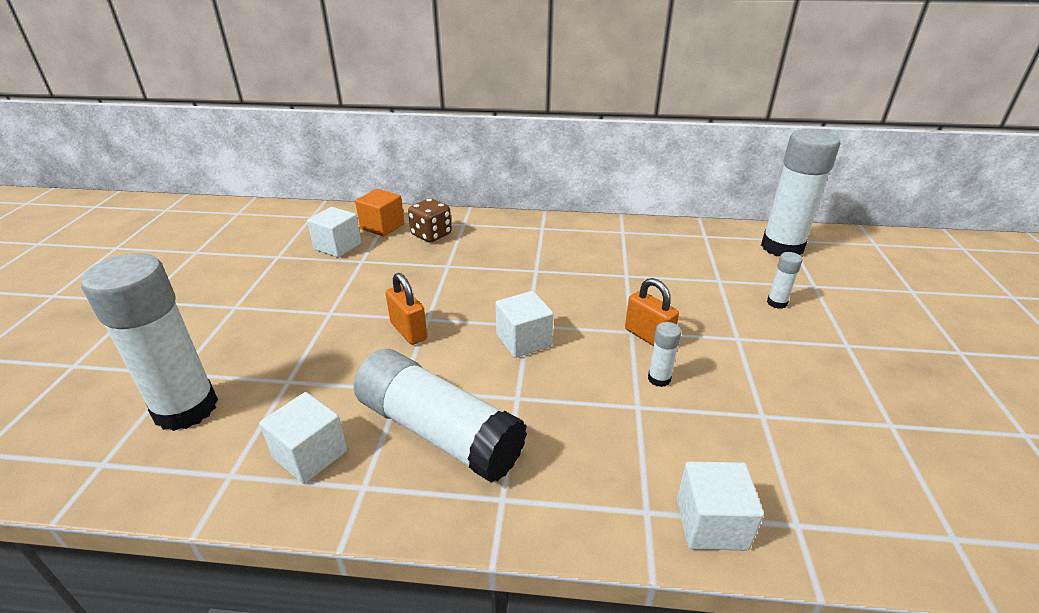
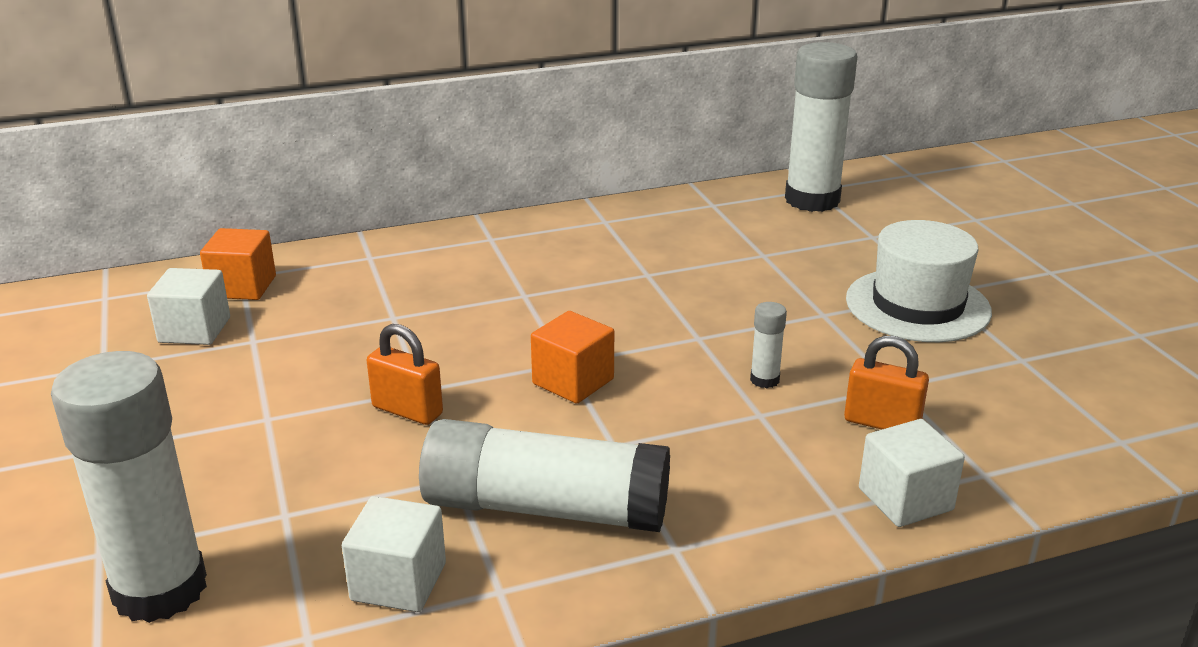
camera: 25 degrees left, 5 degrees down
brown dice [408,198,452,242] -> none
white cube [495,291,553,358] -> orange cube [531,311,614,404]
orange padlock [625,278,679,346] -> orange padlock moved to [844,336,929,430]
white glue stick [767,252,803,309] -> none
none -> white hat [846,220,992,342]

